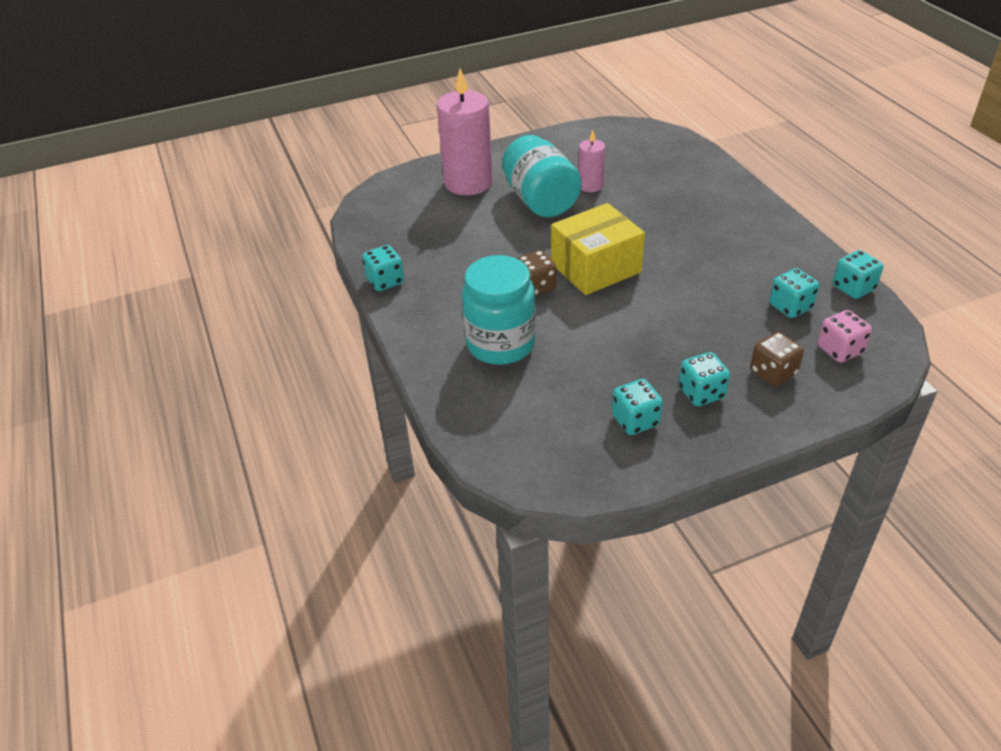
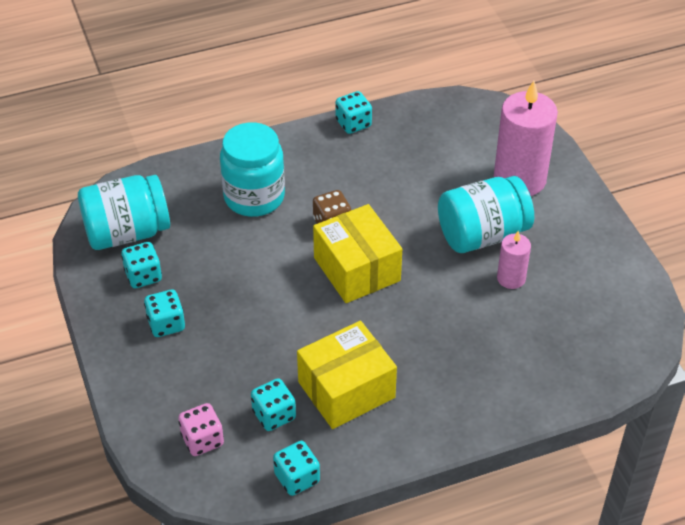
camera: 90 degrees right, 5 degrees up
brown dice [750,332,804,386] -> none
none -> turquoise jar [78,175,170,250]
none -> yellow box [297,321,397,429]

